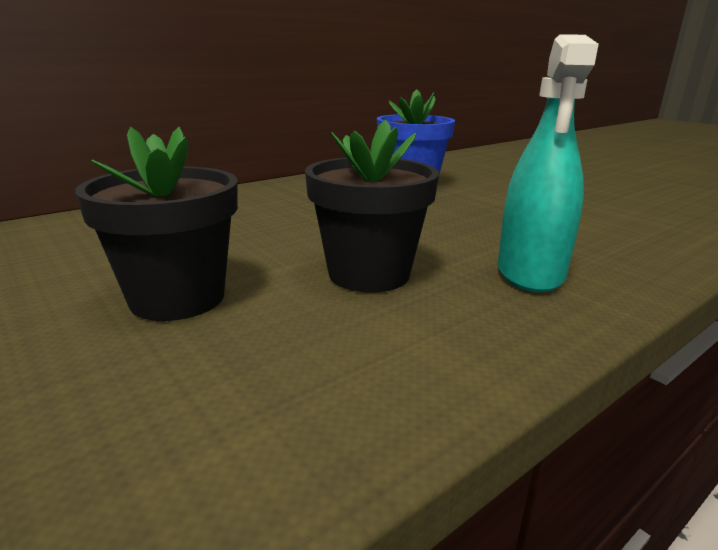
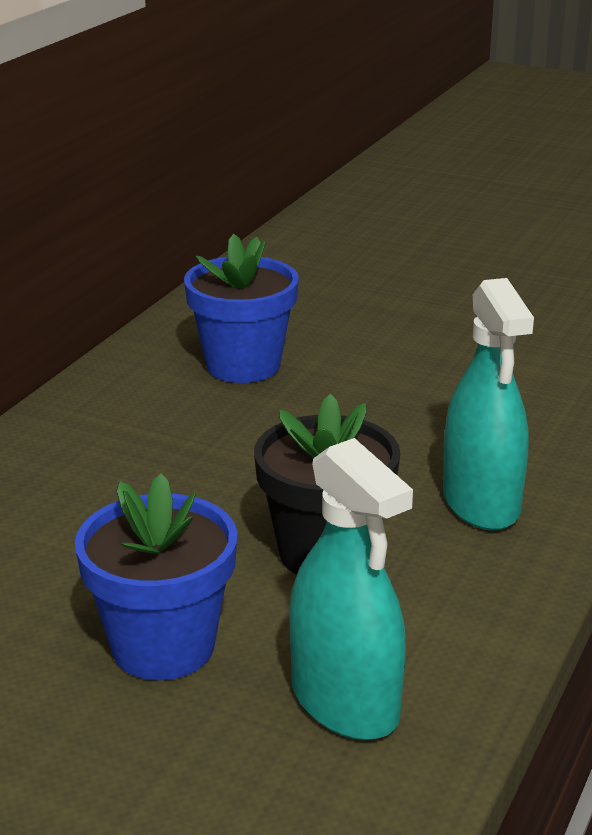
camera: 25 degrees left, 5 degrees up
black flower pot [75,127,238,321] -> blue flower pot [75,473,237,680]
none -> turquoise spray bottle [289,438,413,740]

